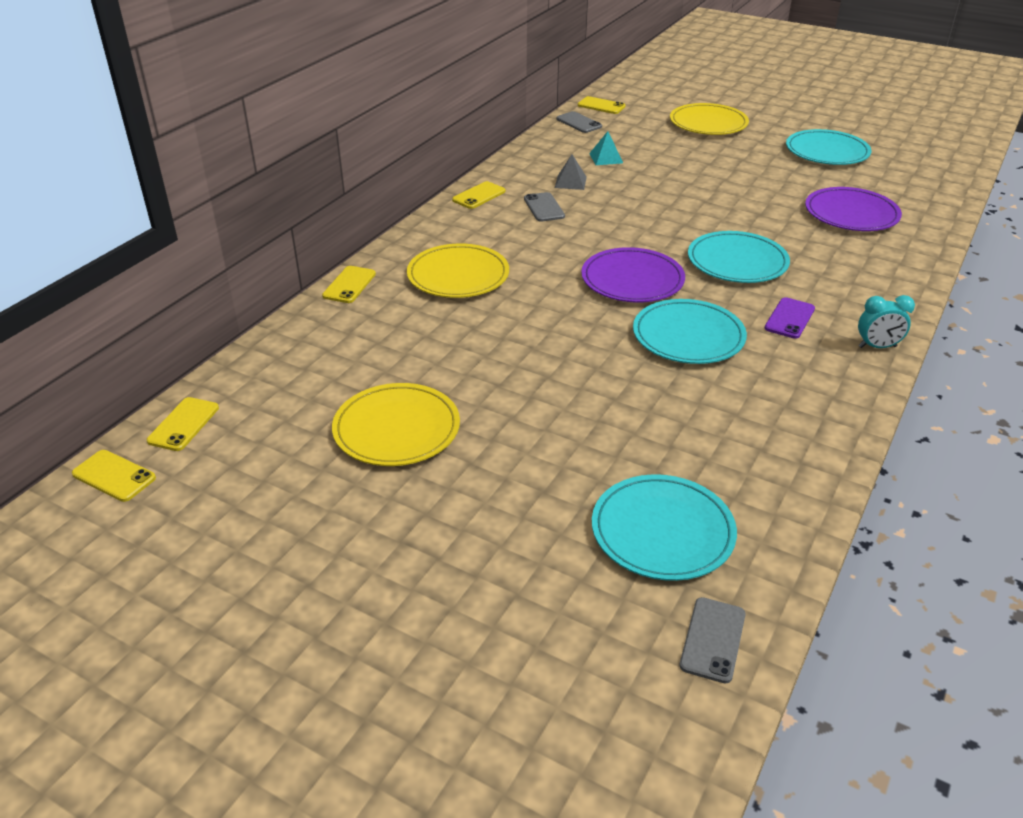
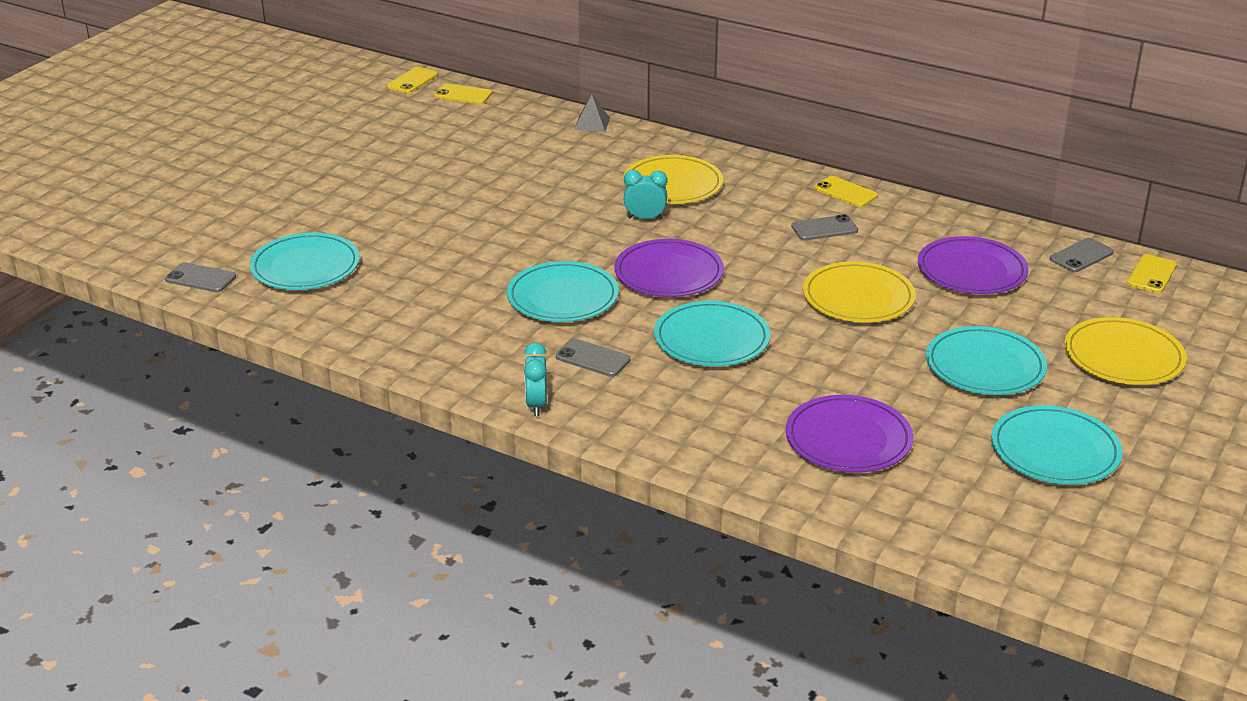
camera: 90 degrees right, 5 degrees down
yellow phone [322,266,376,303] -> none
yellow plate [332,383,460,466] -> yellow plate moved to [803,262,916,322]
grey pyramid [555,154,587,190] -> grey pyramid moved to [574,95,610,132]
turquoise pyramid [589,131,623,165] -> purple plate [918,236,1029,294]
purple phone [765,297,815,339] -> grey phone [556,339,630,377]
none -> turquoise clock [624,170,668,220]
none -> turquoise plate [926,326,1047,395]

